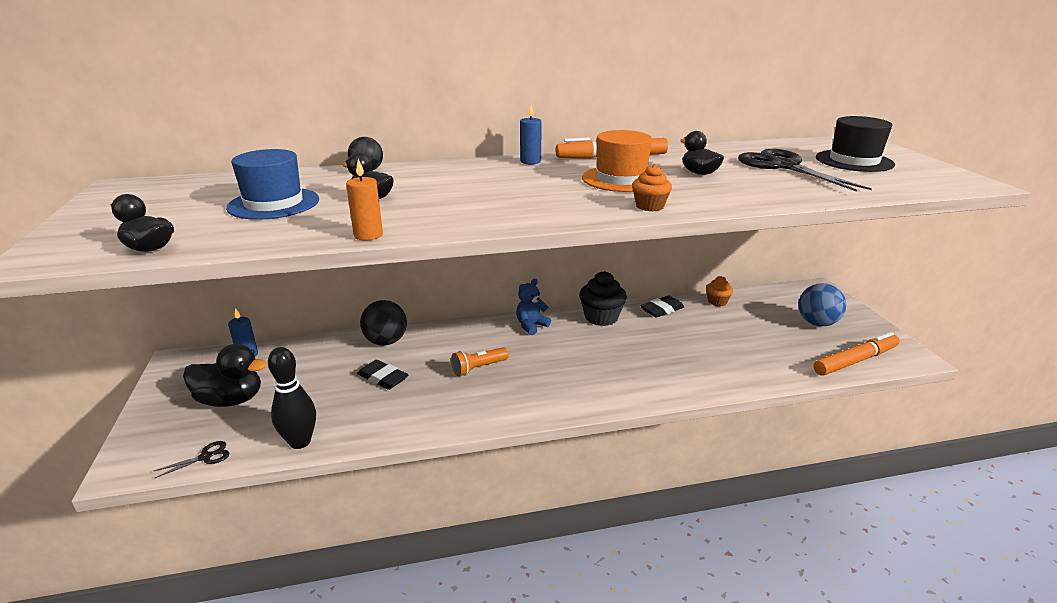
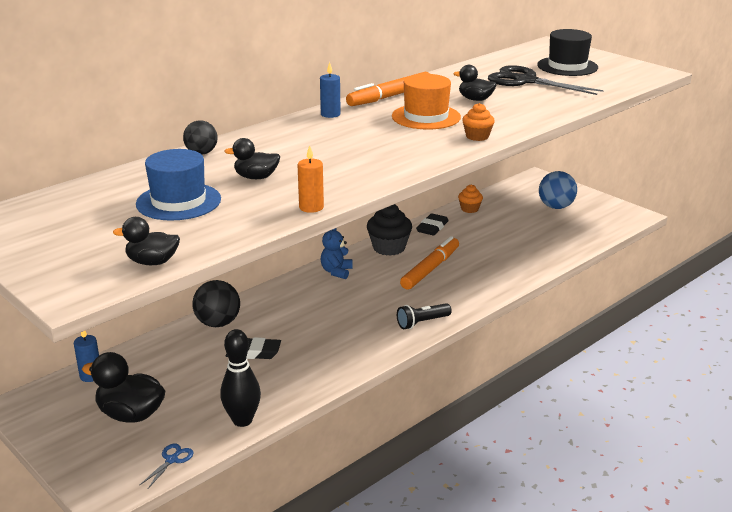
camera: 30 degrees left, 0 degrees up
black scissors [154,441,230,478] -> blue scissors [139,443,193,489]
black duck [183,344,267,407] -> black duck turned 135 degrees counterclockwise [82,352,165,423]
orange flashlight [451,347,509,376] -> none
orange marker [814,332,900,376] -> orange marker moved to [400,236,459,290]
none -> black flashlight [397,303,452,329]

